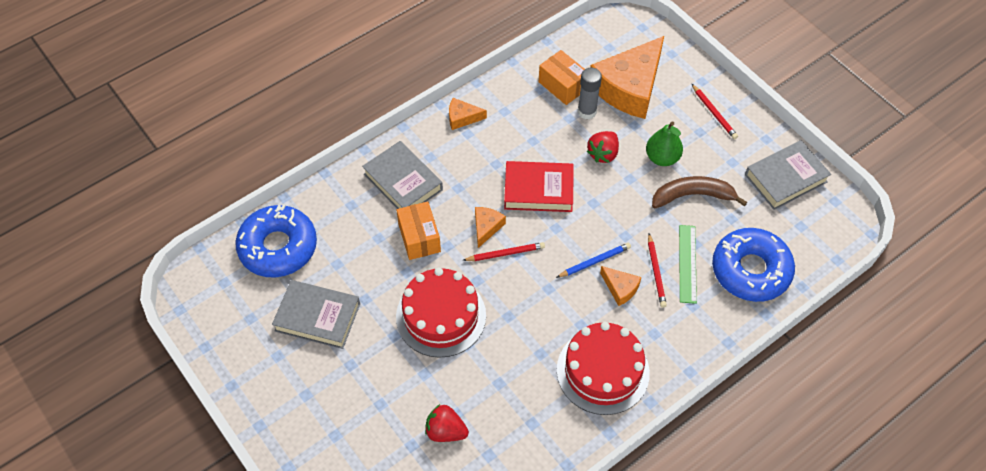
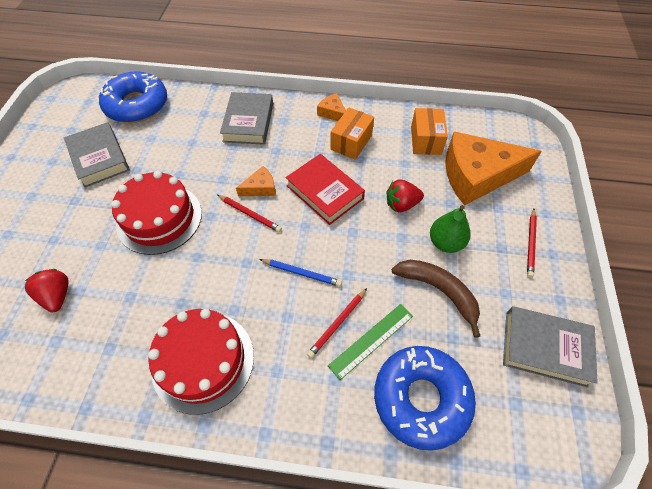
camera: 45 degrees right, 0 degrees up
orange box [397,201,441,260] -> orange box moved to [330,107,374,160]
grey glue stick [578,68,602,119] -> none
orange cheese [600,266,641,306] -> none

